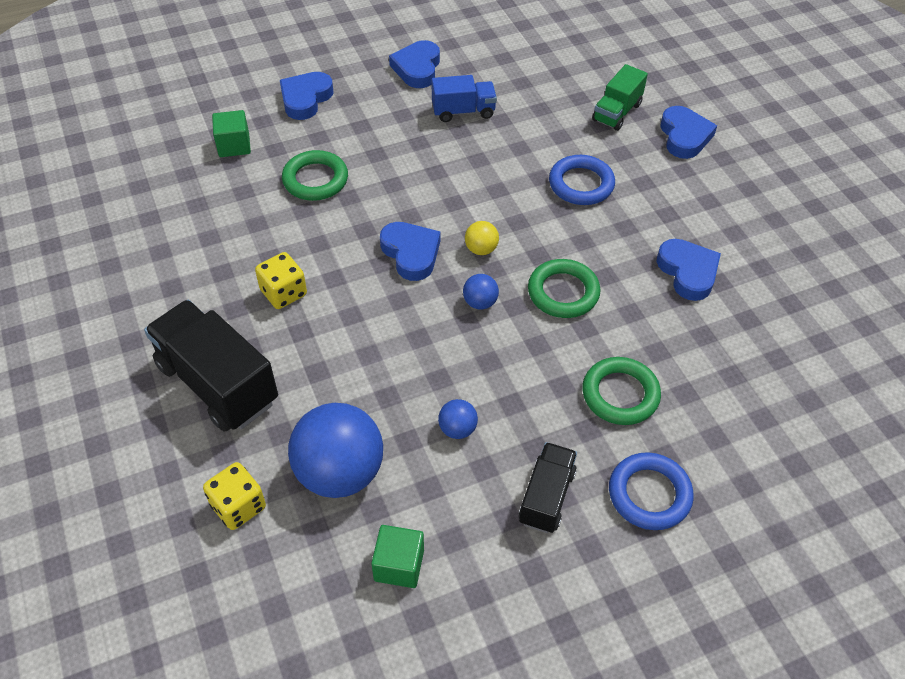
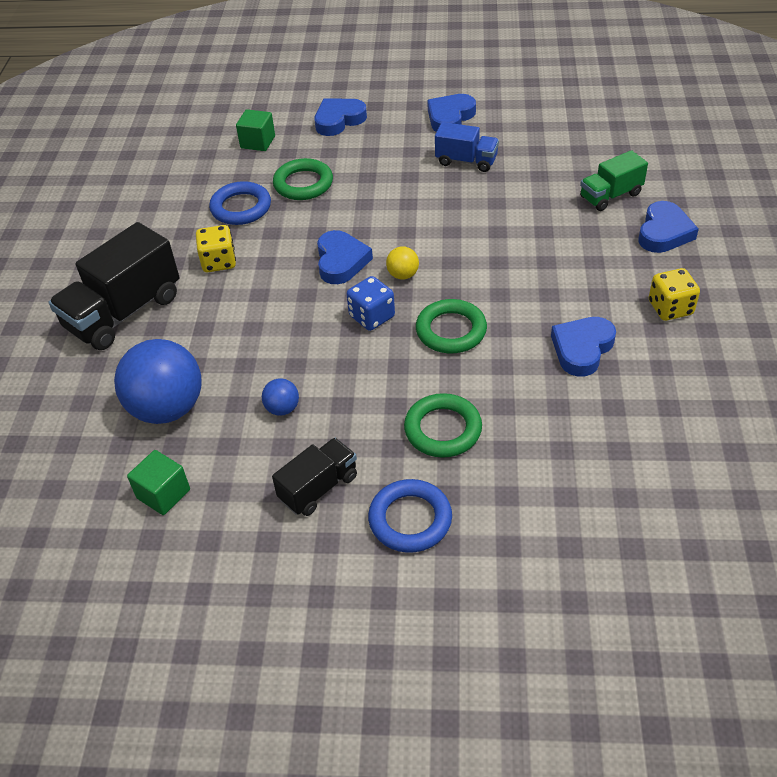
camera: 30 degrees right, 5 degrees down
black truck [144,300,278,432] -> black truck turned 120 degrees counterclockwise [49,222,180,350]
yellow dice [203,462,266,530] -> yellow dice moved to [649,268,700,321]
blue ball [463,274,499,310] -> blue dice [347,276,395,331]
blue ring [549,155,615,205] -> blue ring moved to [209,181,271,225]
blue heart [656,239,721,301] -> blue heart turned 150 degrees counterclockwise [551,317,616,377]

